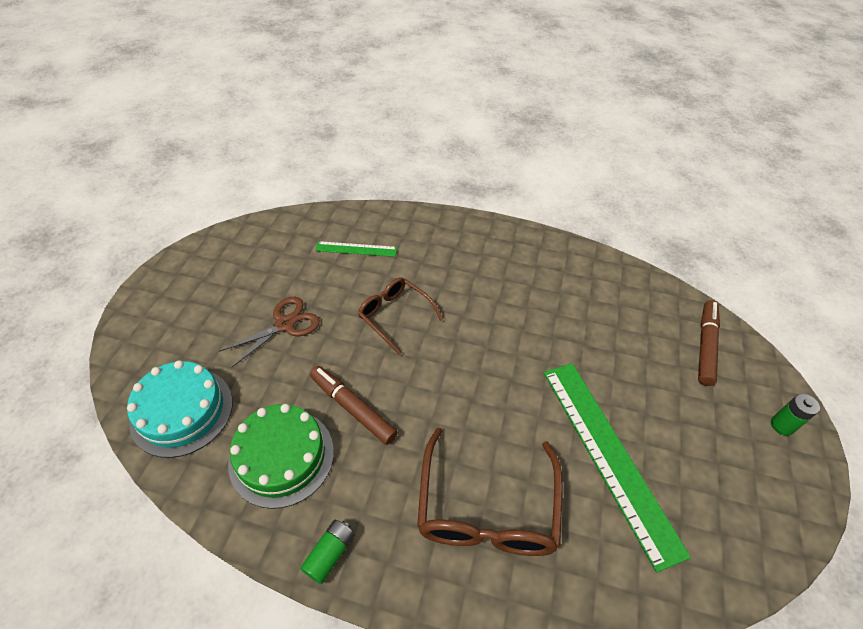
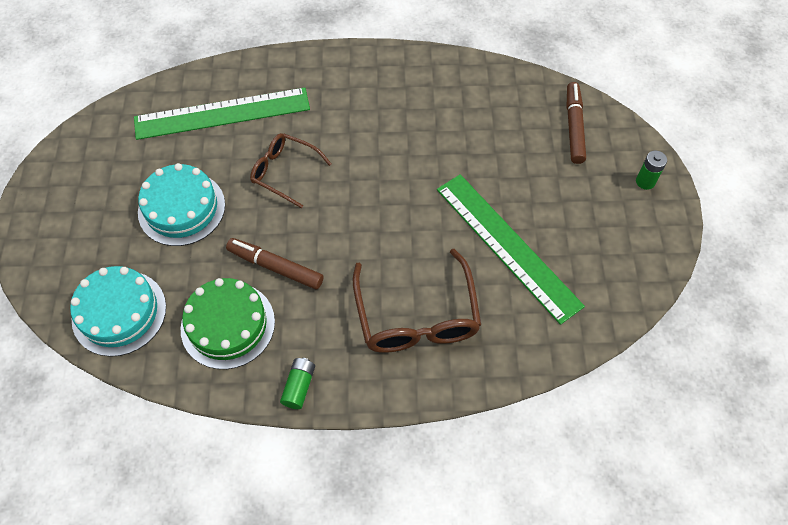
camera: 15 degrees left, 10 degrees up
brown scissors [219,297,320,368] -> turquoise cake [138,163,225,246]
green ruler [315,241,397,257] -> green ruler [134,88,310,140], size x2.07

